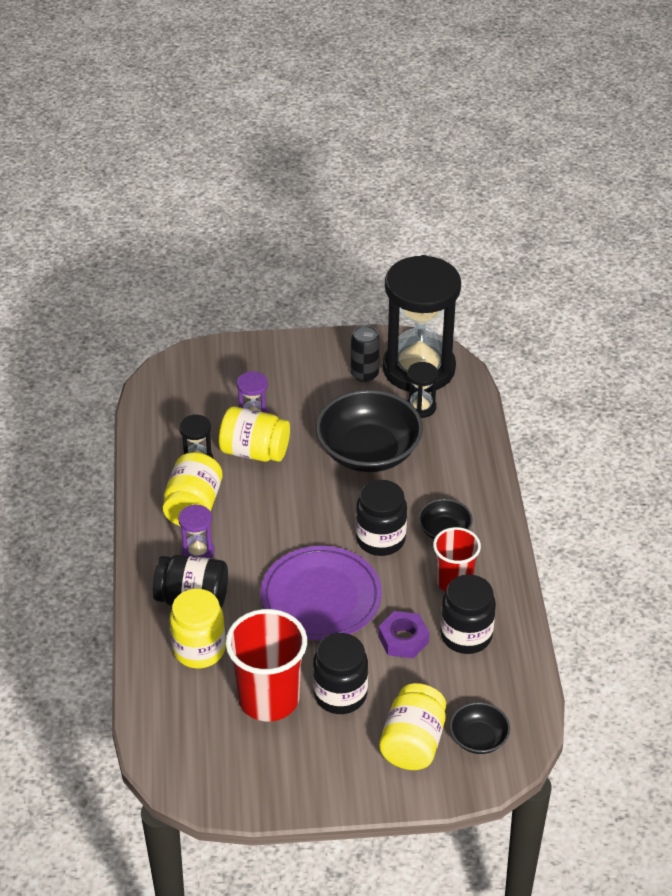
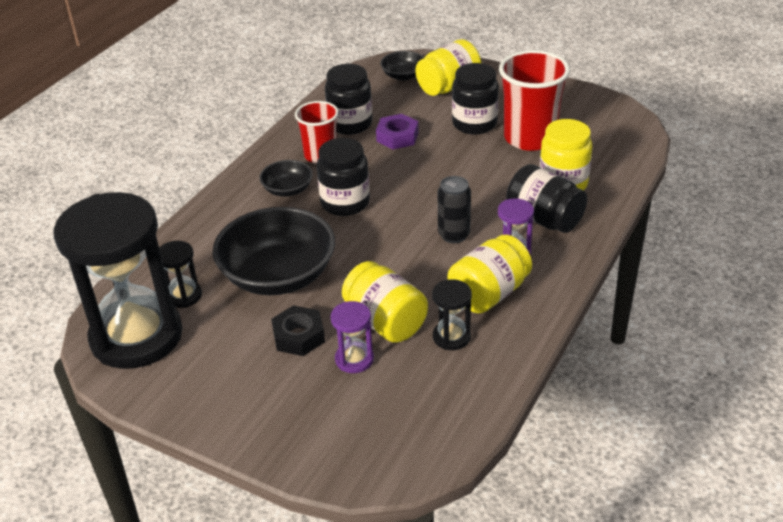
camera: 145 degrees left, 5 degrees down
purple plate [261,546,382,640] -> none
black can [351,325,380,383] -> black can moved to [438,176,471,243]
none -> black nut [271,305,325,356]

